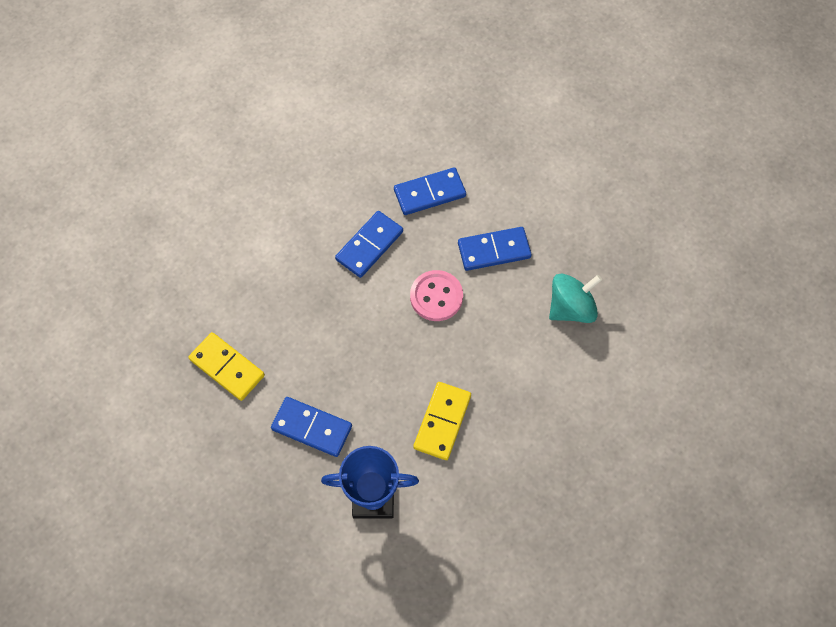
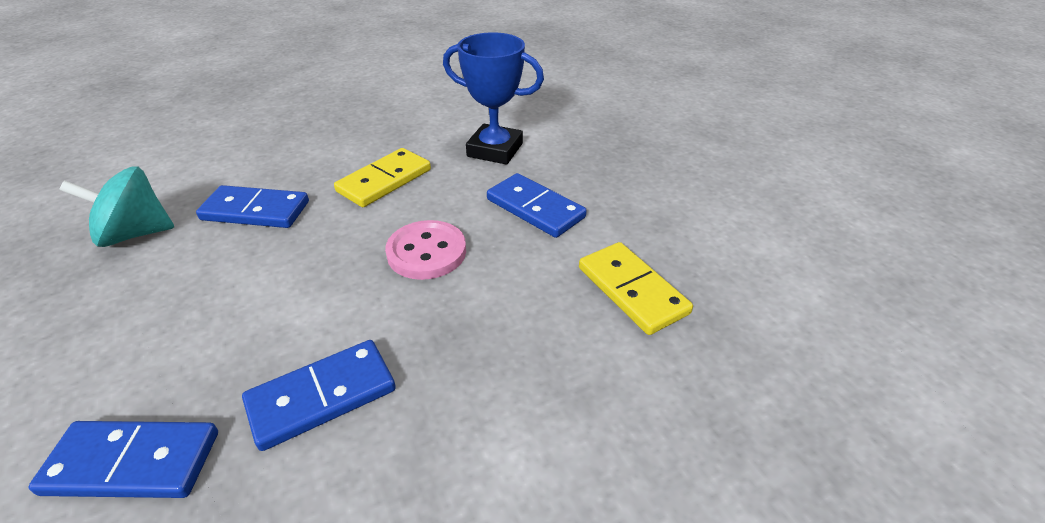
camera: 160 degrees left, 25 degrees down
pink button [410,270,463,321] -> pink button moved to [385,220,466,280]
blue domino [458,227,532,271] -> blue domino moved to [196,185,309,228]

